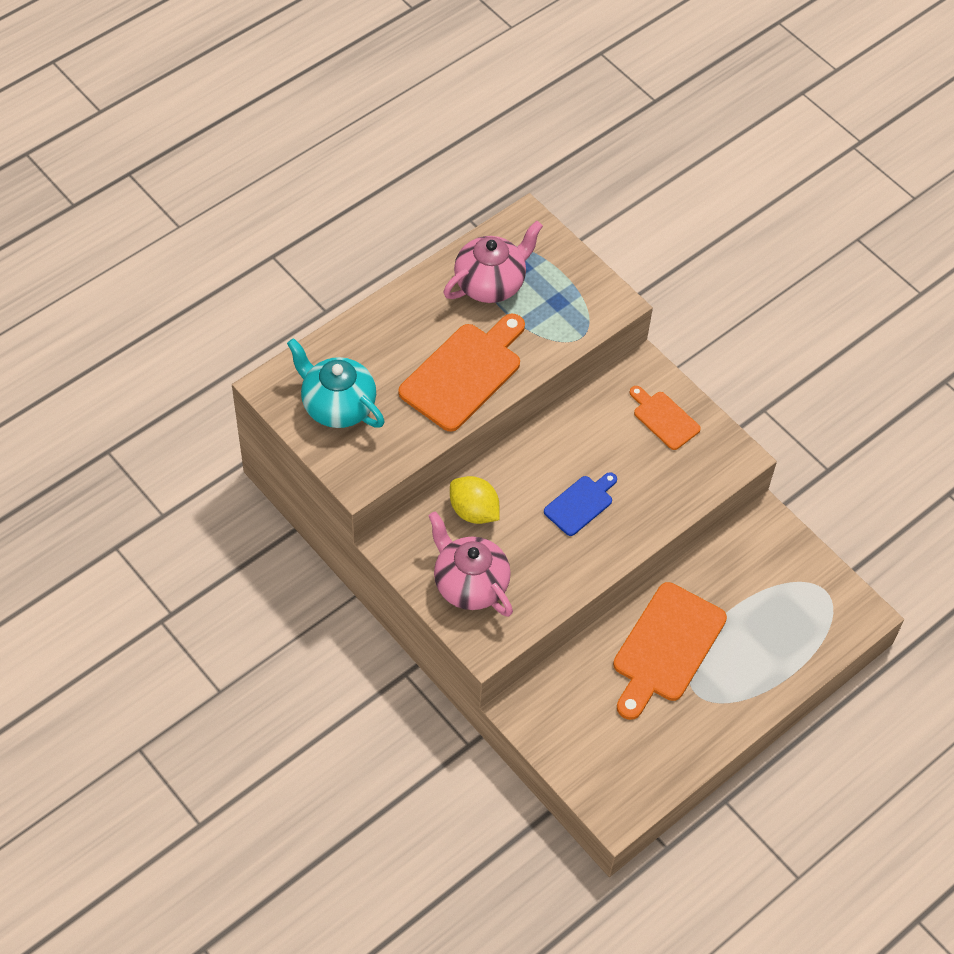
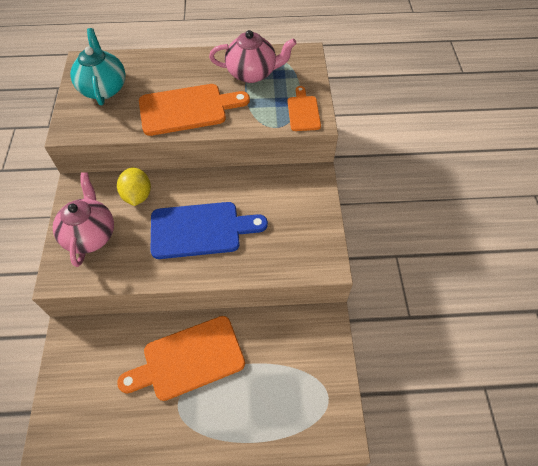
camera: 40 degrees right, 0 degrees up
blue cutting board [544,472,617,536] -> blue cutting board [151,202,268,259], size x1.82
orange cutting board [630,386,701,450] -> orange cutting board moved to [287,86,321,131]

